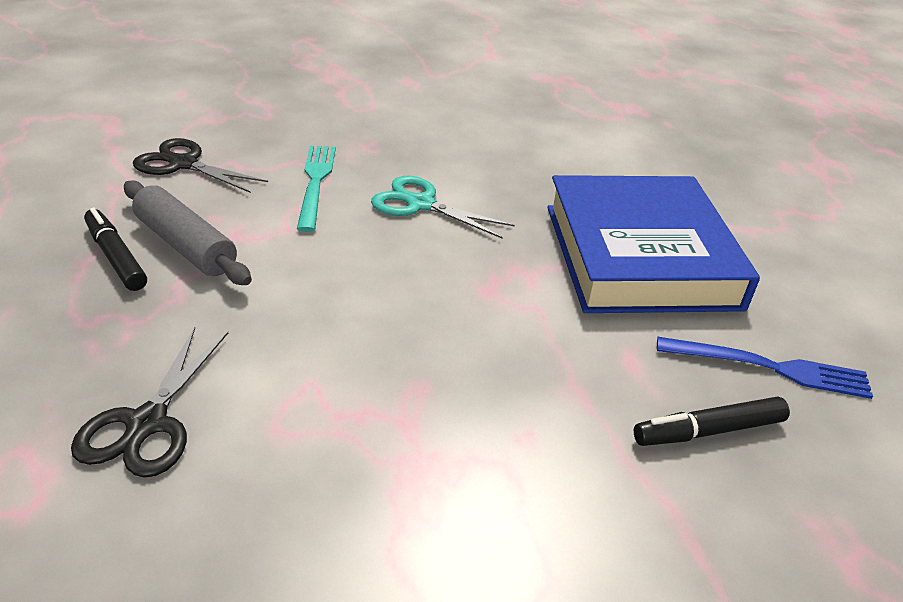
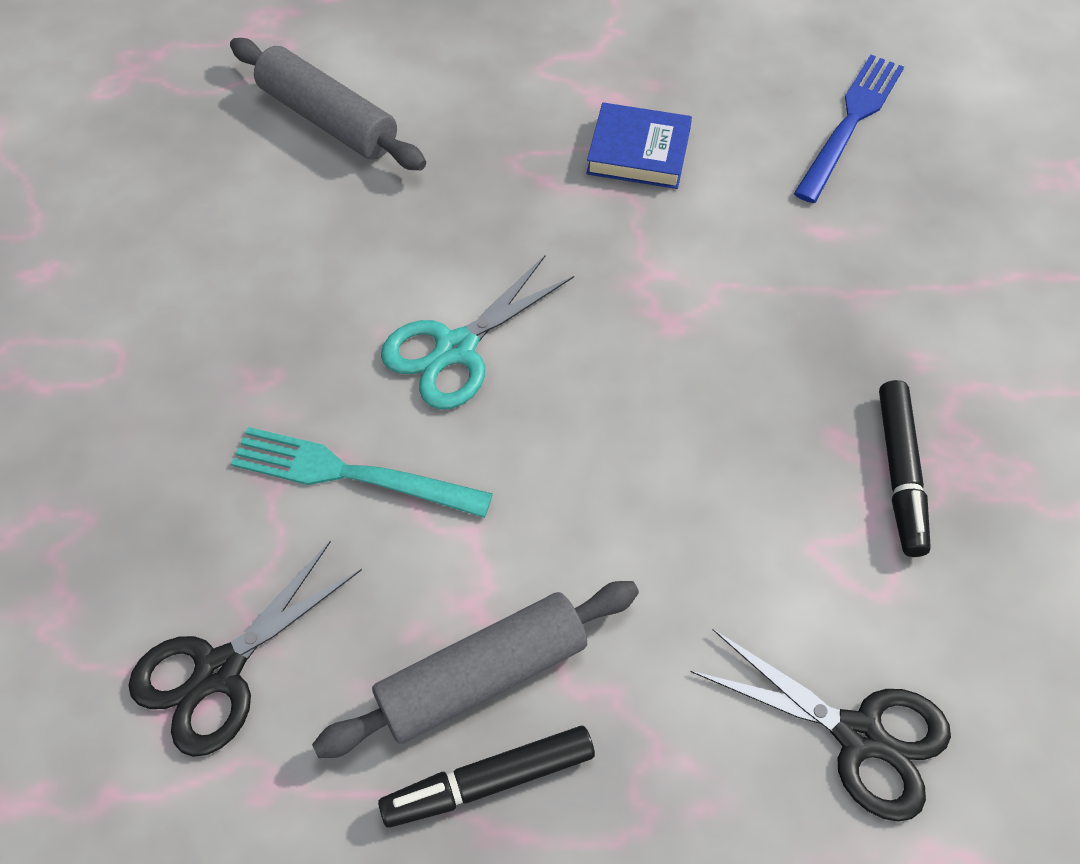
camera: 70 degrees left, 20 degrees up
blue book [547,175,760,313] -> blue book [586,103,692,189], size x0.41
black marker [634,396,790,446] -> black marker moved to [879,380,931,557]
none -> grey rolling pin [230,38,426,170]

